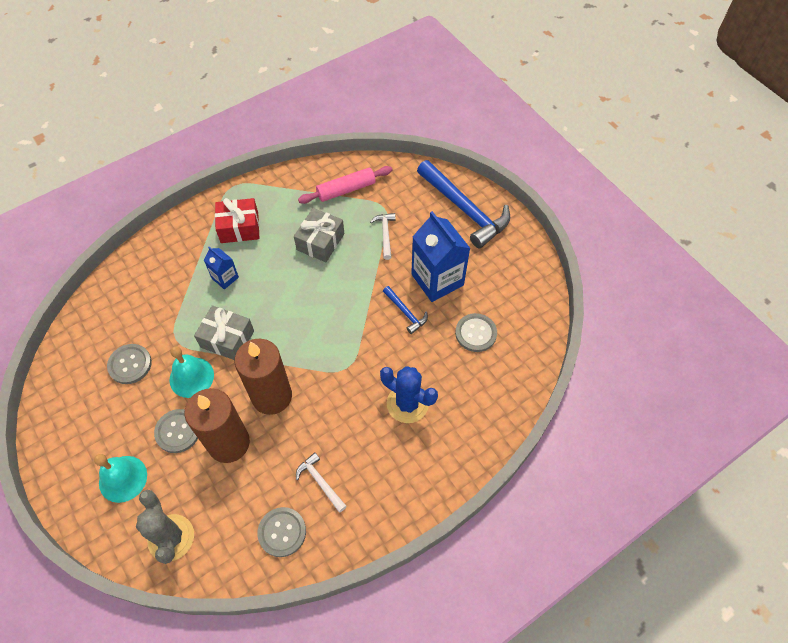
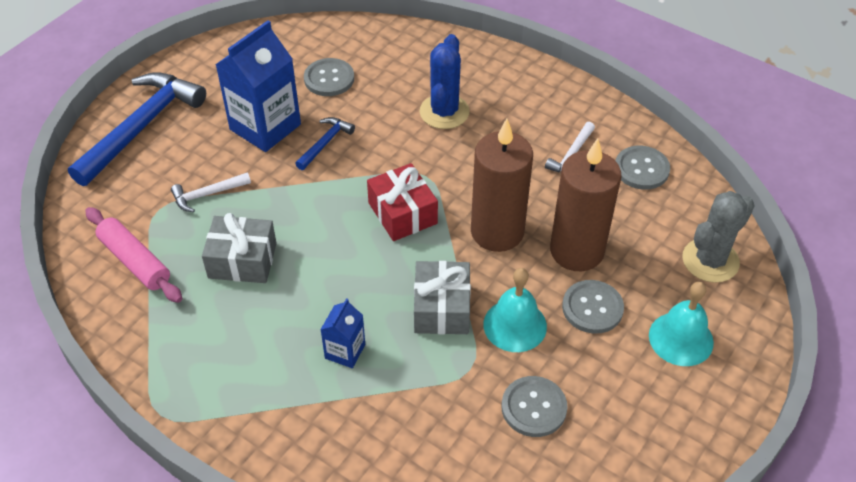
camera: 110 degrees left, 10 degrees down
red gift [215,198,259,243] -> red gift moved to [367,163,438,241]

